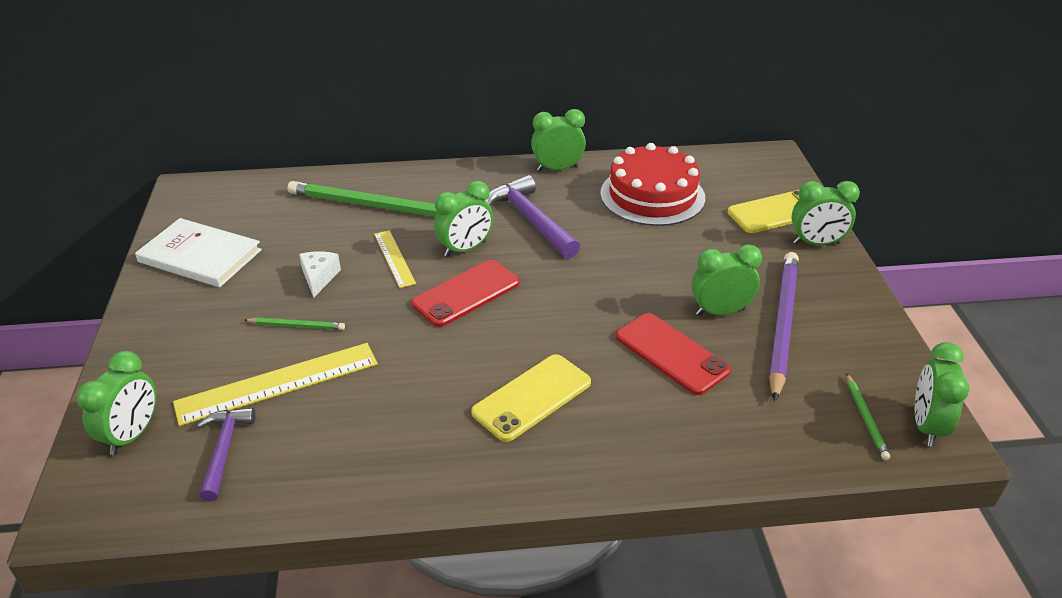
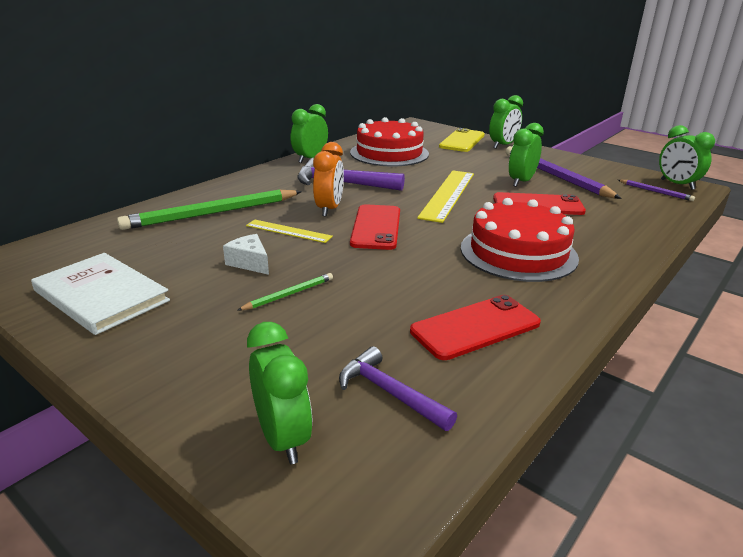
camera: 45 degrees left, 10 degrees down
white book [135,218,262,287] -> white book turned 60 degrees clockwise [31,253,170,335]
yellow ruler [173,343,378,426] -> yellow ruler moved to [417,170,474,223]
green clock [434,181,493,257] -> orange clock [313,142,344,217]
yellow phone [471,354,591,442] -> red cake [461,198,579,282]
green pencil [847,374,890,460] -> purple pencil [618,180,695,201]
none -> red phone [410,295,541,360]

